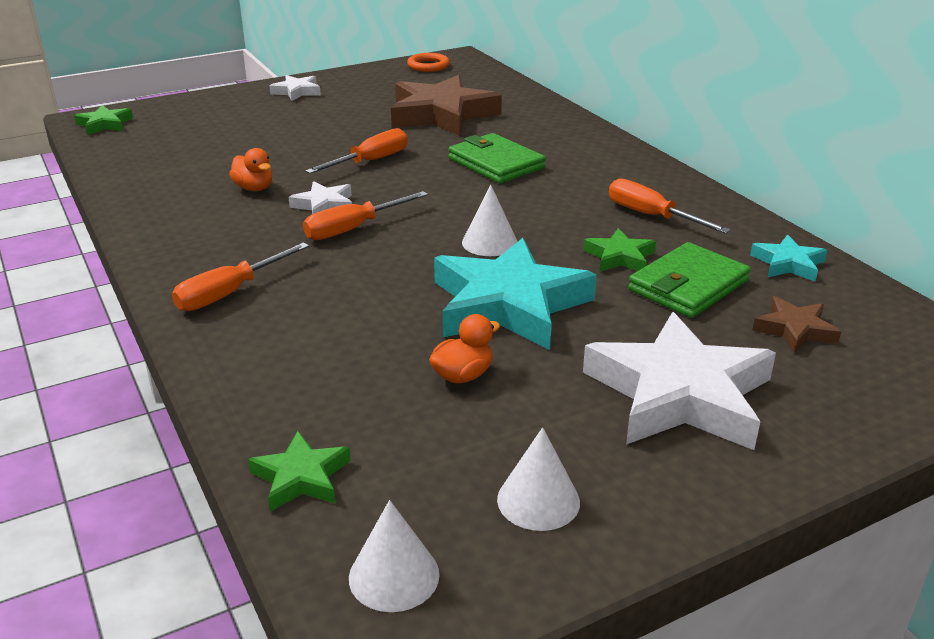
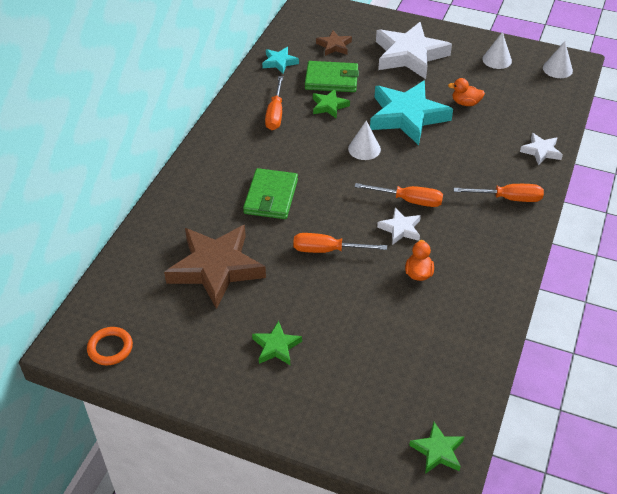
camera: 130 degrees left, 15 degrees up
green star [248,431,351,512] -> green star moved to [252,321,302,365]
white star [269,75,321,101] -> white star moved to [520,133,563,166]

